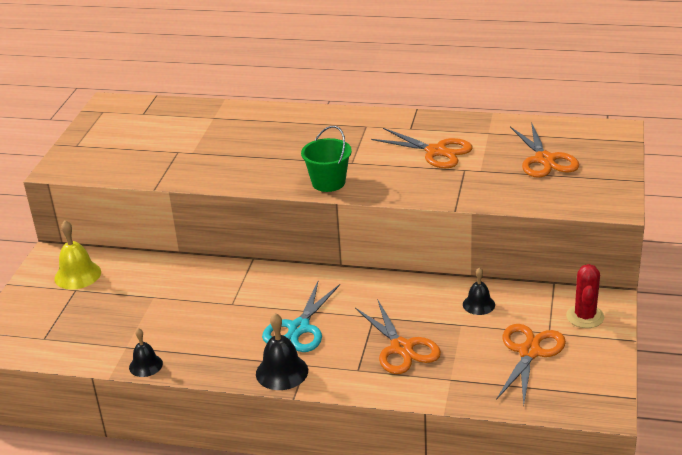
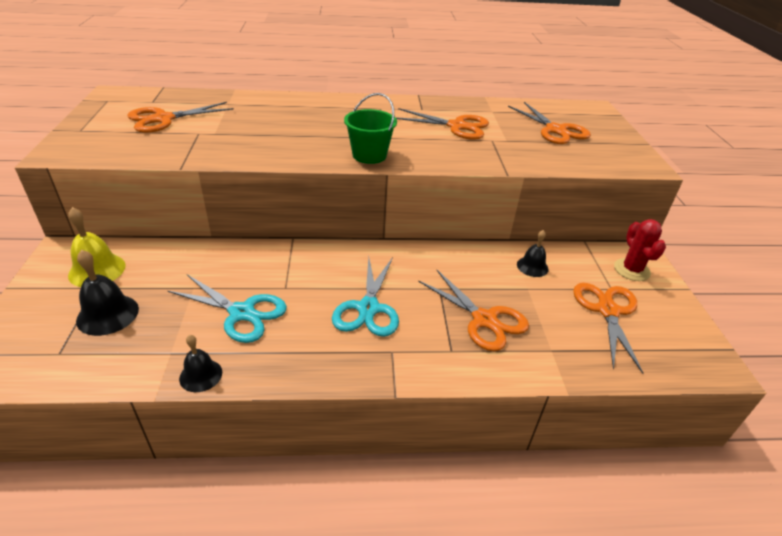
camera: 20 degrees left, 5 degrees up
black bell [256,313,308,390] -> black bell moved to [76,250,139,336]
none -> orange scissors [127,102,234,133]
none -> turquoise scissors [168,275,287,343]

